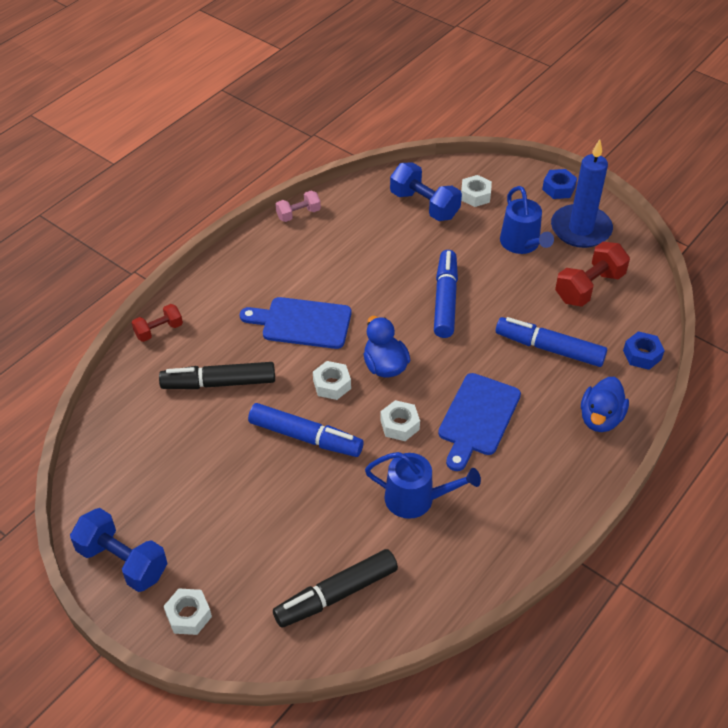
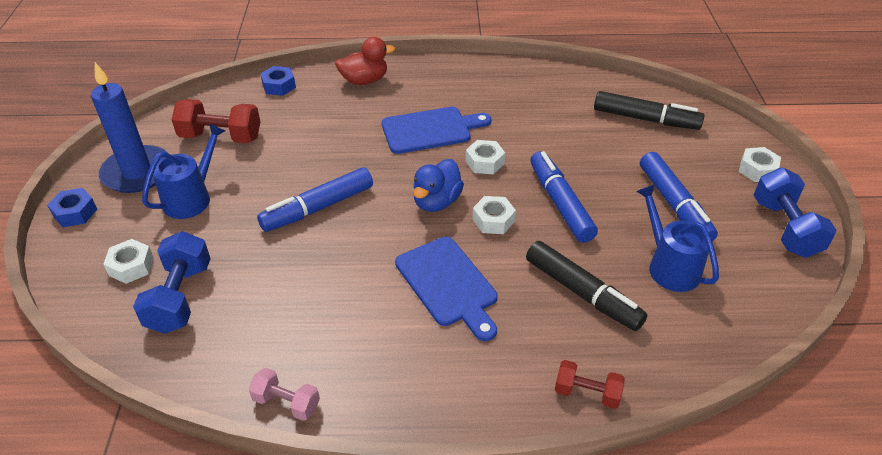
camera: 130 degrees left, 5 degrees down
blue watering can [365,452,481,519] -> blue watering can moved to [636,184,719,292]
blue marker [496,317,607,367] -> blue marker moved to [640,152,718,241]
blue duck [581,377,629,432] -> red duck [335,37,395,85]

